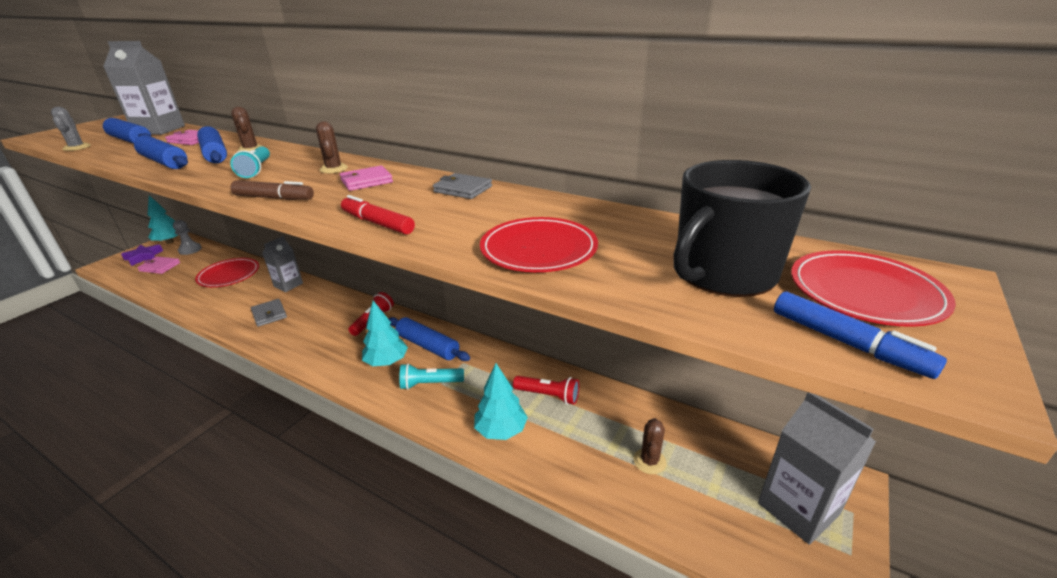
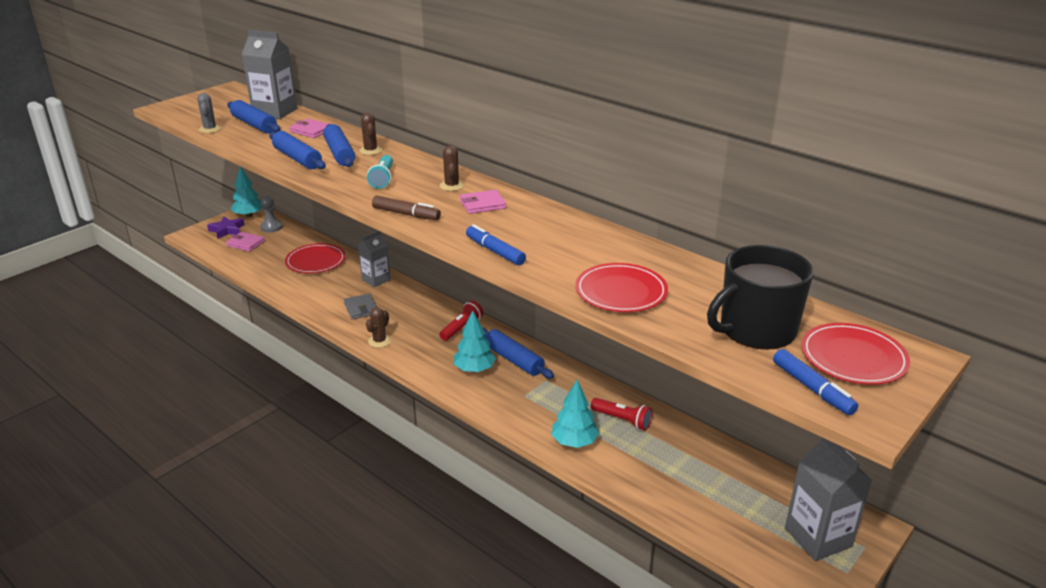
camera: 10 degrees right, 0 degrees up
red marker [341,195,415,234] -> blue marker [466,224,526,266]
turquoise flashlight [399,363,464,390] -> none
grey wallet [433,173,492,199] -> none
brown cactus [634,418,666,474] -> brown cactus moved to [366,307,391,348]

